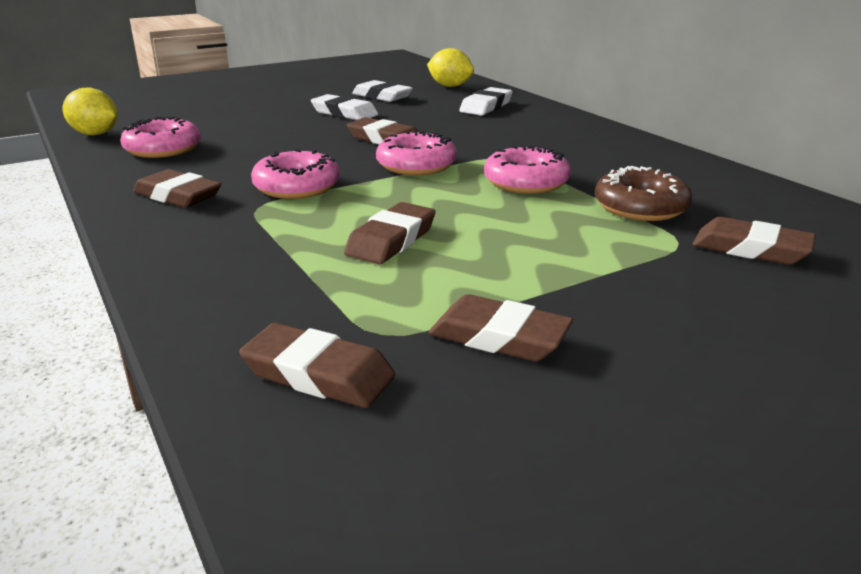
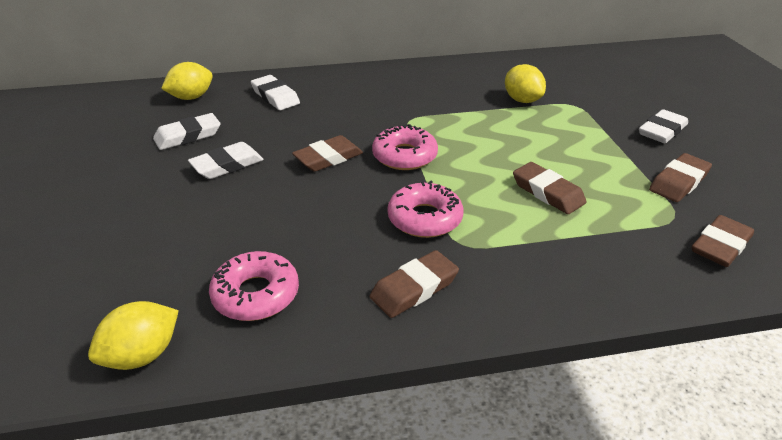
camera: 70 degrees left, 10 degrees up
pink donut [484,145,571,194] -> none
brown donut [595,166,692,221] -> yellow lemon [505,64,546,103]
brown eraser [693,217,816,265] -> none
none -> white eraser [639,109,688,143]

